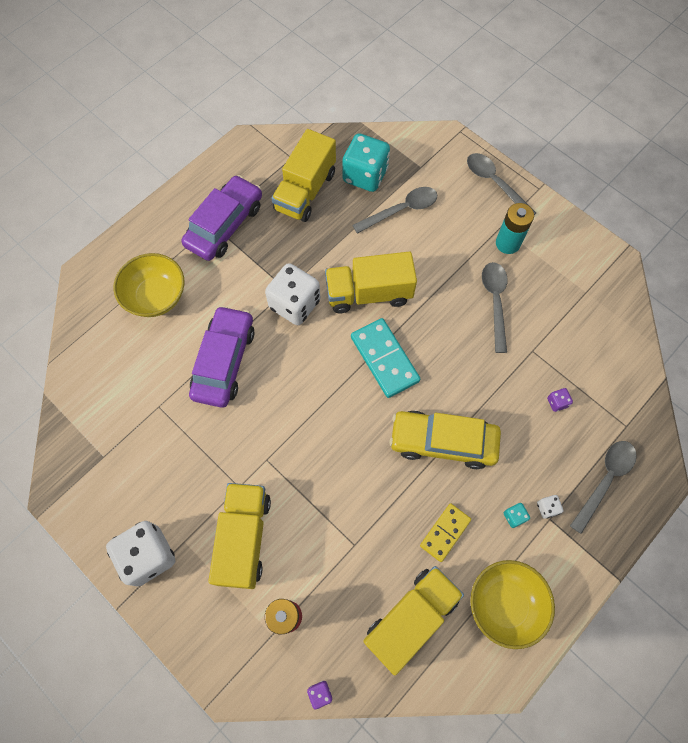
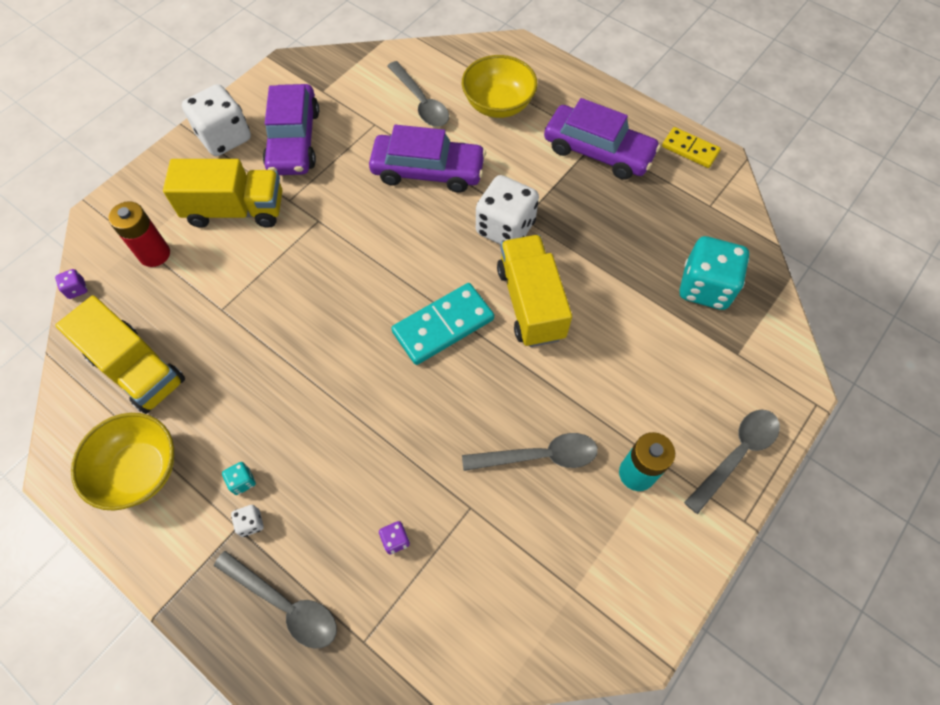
camera: 85 degrees right, 5 degrees down
yellow truck [271,129,336,222] -> none
grey spoon [352,187,437,234] -> grey spoon moved to [387,61,449,127]
yellow car [389,411,501,469] -> none
yellow domino [420,503,471,562] -> yellow domino moved to [662,127,721,168]
none -> purple car [263,84,319,175]

